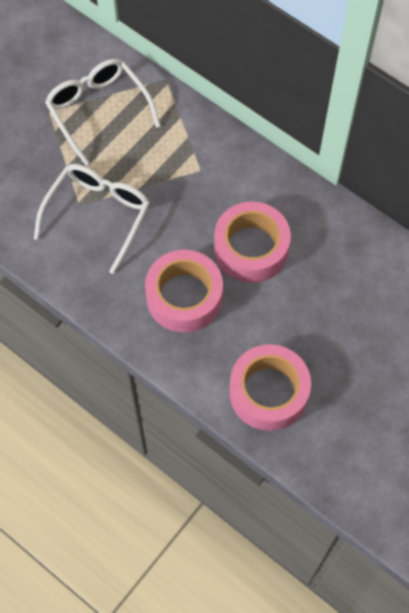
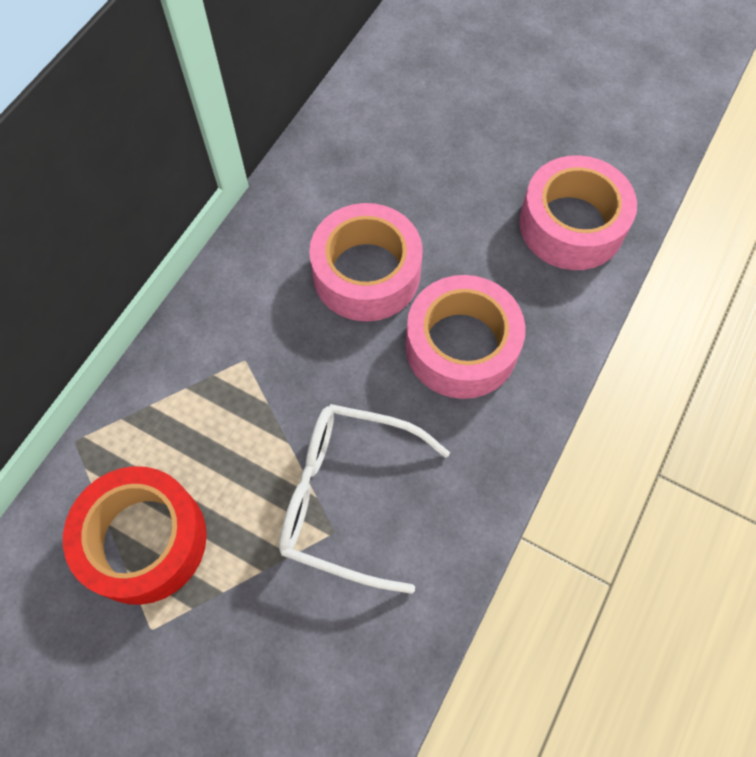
camera: 100 degrees left, 0 degrees up
white glasses [45,59,161,166] -> red tape [63,466,207,605]

